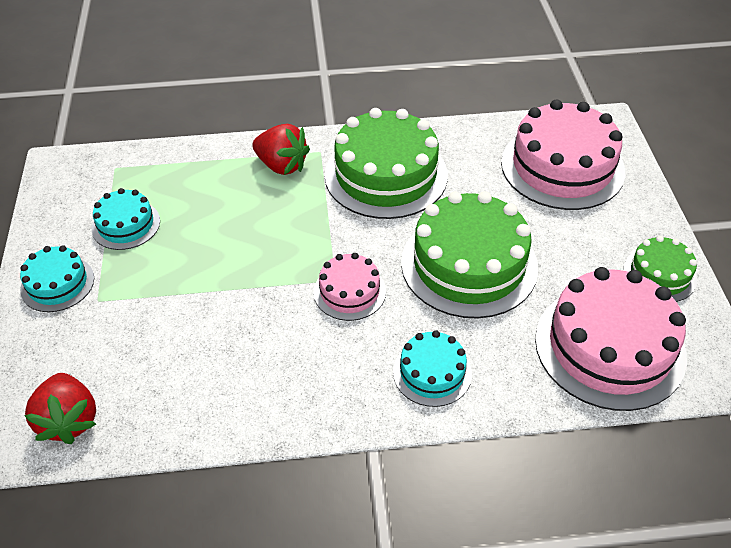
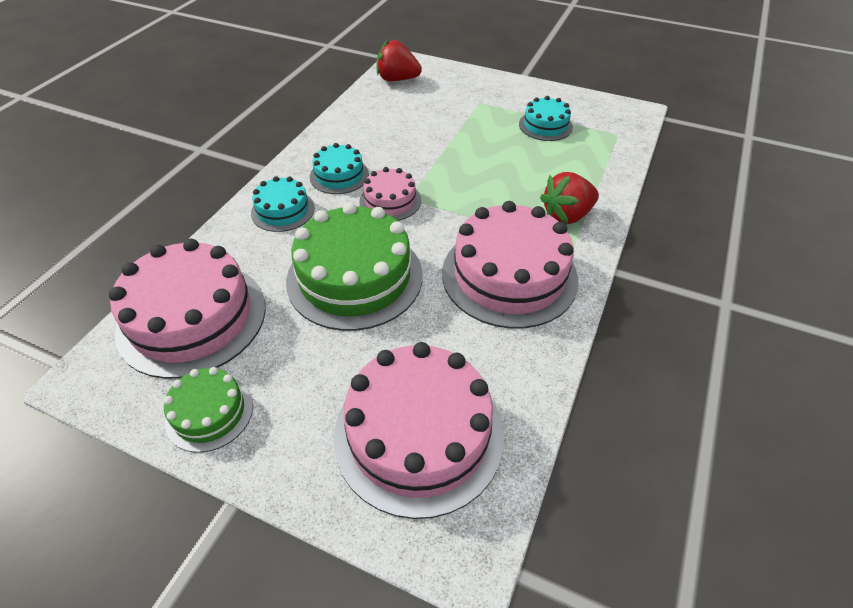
camera: 120 degrees right, 0 degrees up
turquoise cake [20,245,94,312] -> turquoise cake moved to [310,143,369,194]
green cake [325,108,448,219] -> pink cake [442,201,578,329]

